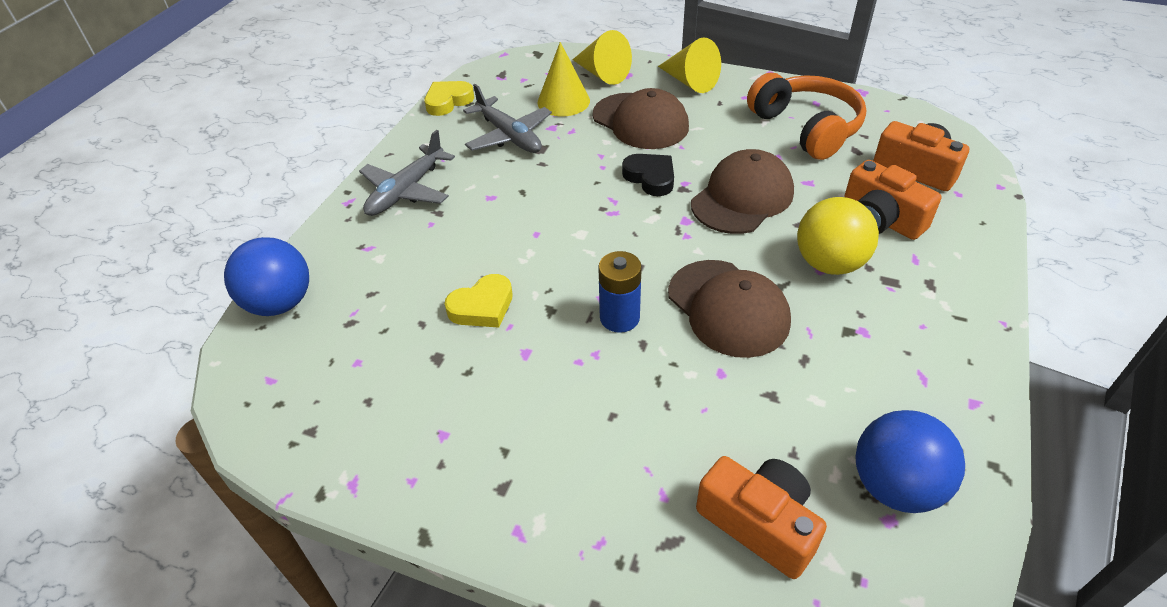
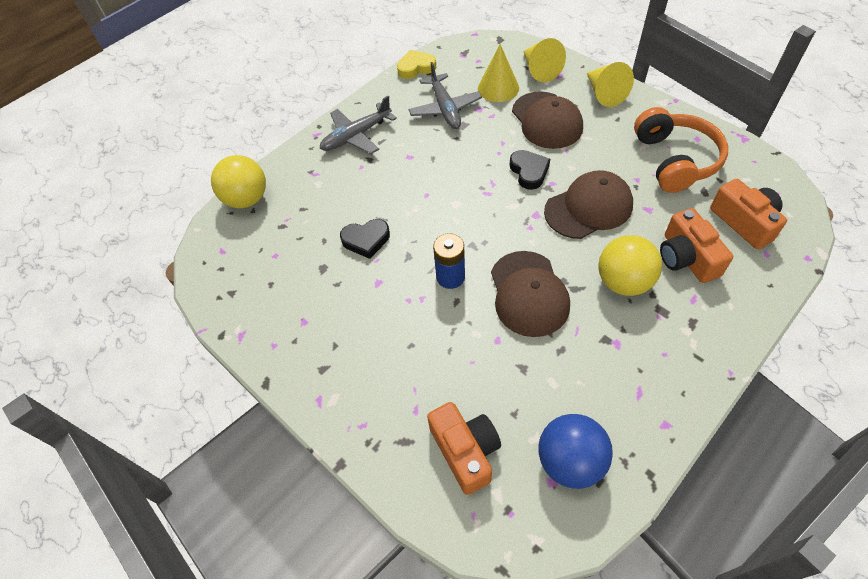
camera: 25 degrees right, 10 degrees up
blue ball [224,237,309,316] -> yellow ball [211,155,266,208]
yellow heart [445,274,513,328] -> black heart [340,219,390,259]

